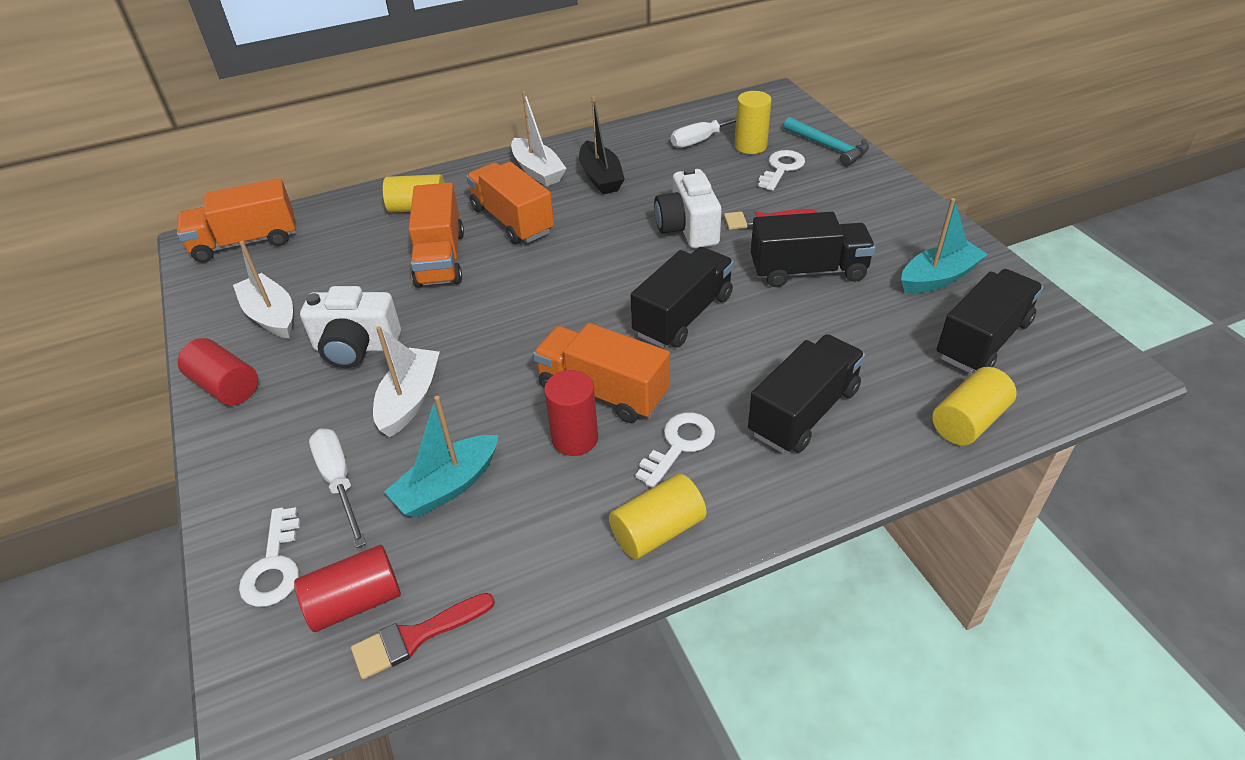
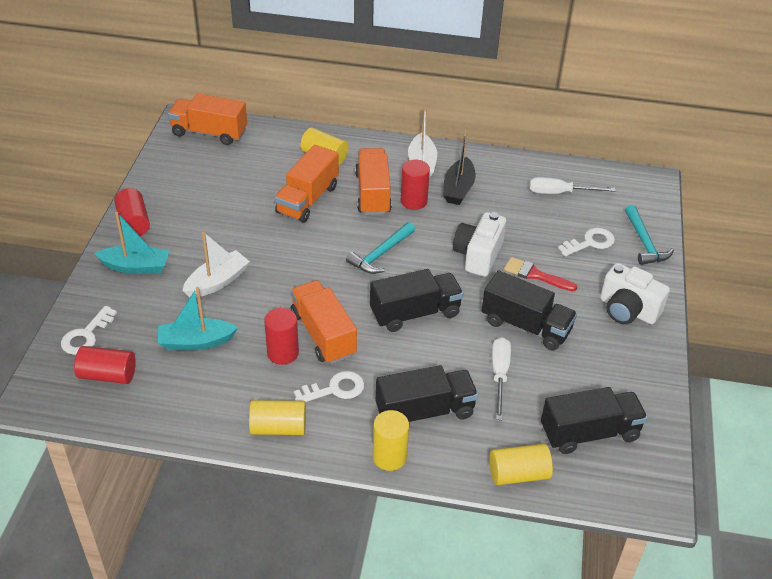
camera: 30 degrees right, 0 degrees up
white boat [233,241,293,339] -> none
white camera [300,286,401,368] -> white camera moved to [600,263,670,324]
white screwdriver [309,429,366,548] -> white screwdriver moved to [492,337,511,420]
red brush [351,593,495,679] -> none
yellow cylinder [735,91,772,154] -> yellow cylinder moved to [373,410,409,471]
turquoise boat [901,198,988,294] -> turquoise boat moved to [94,212,169,274]
none -> turquoise hammer [346,222,415,274]
none -> red cylinder [401,159,430,210]

